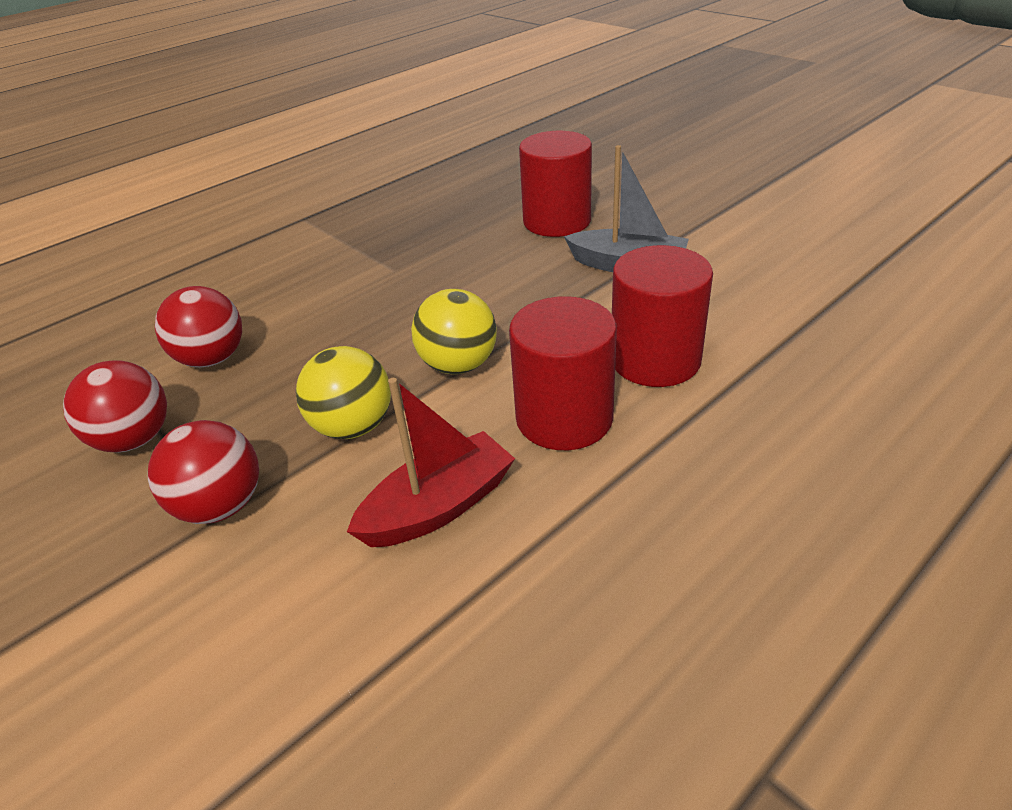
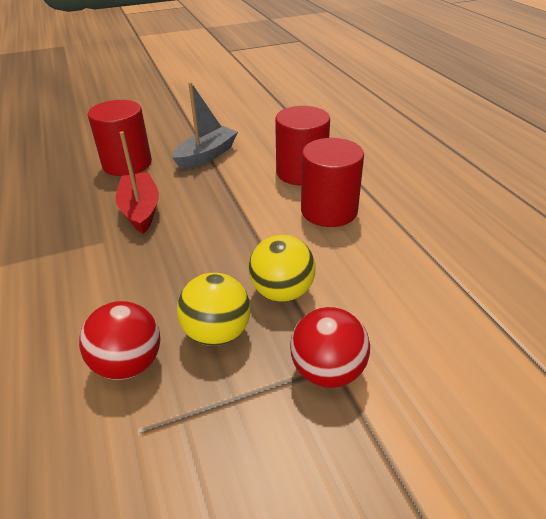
camera: 70 degrees left, 0 degrees up
red ball [63,360,167,453] -> none
red boat [347,378,515,547] -> red boat moved to [116,131,159,234]
yellow ball [411,289,497,374] -> yellow ball moved to [177,273,250,346]

